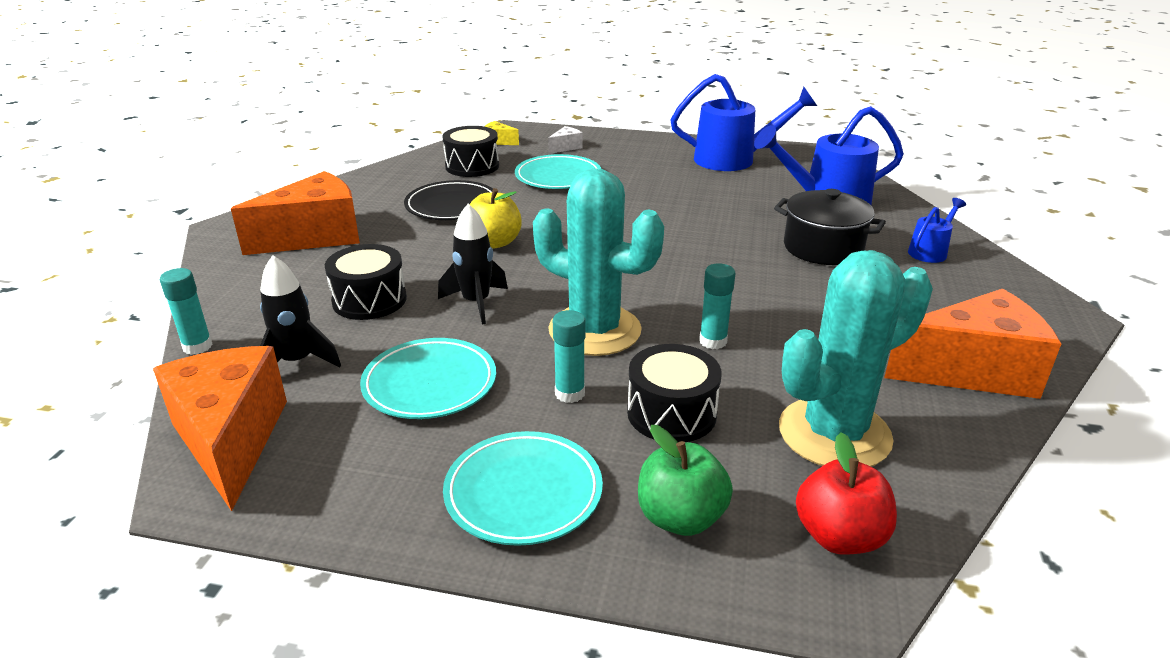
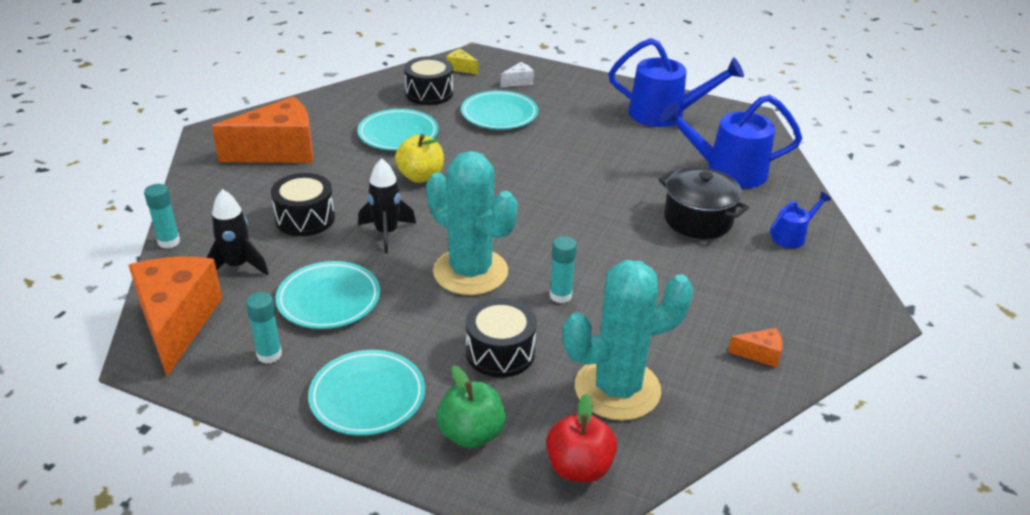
camera: 10 degrees right, 5 degrees up
black plate [404,180,493,220] -> turquoise plate [357,109,438,151]
turquoise glue stick [553,310,586,403] -> turquoise glue stick moved to [246,292,282,364]
orange cheese [884,289,1061,399] -> orange cheese [728,328,782,368], size x0.42

